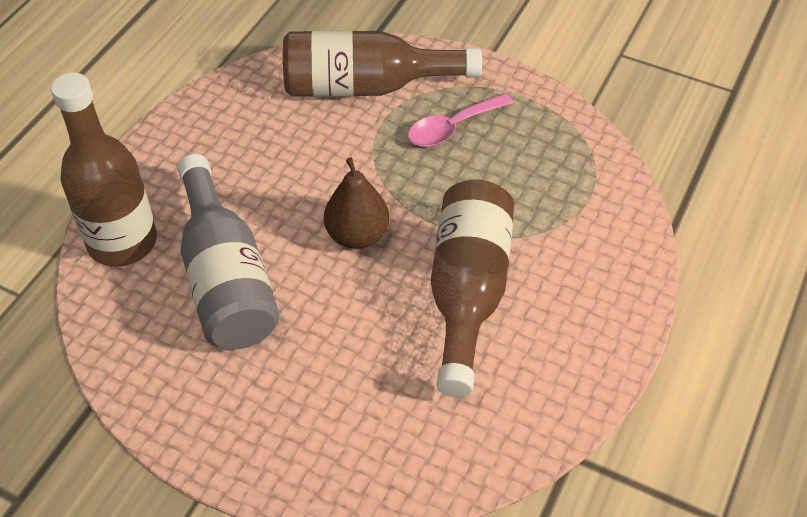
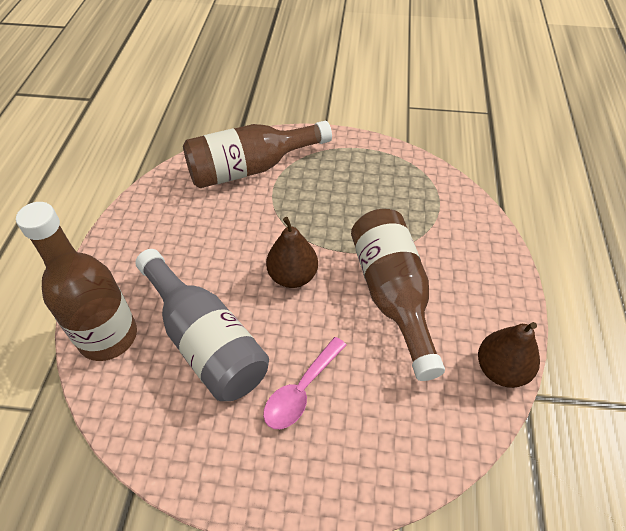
camera: 20 degrees left, 0 degrees up
pink spoon [408,93,514,147] -> pink spoon moved to [263,337,347,429]
none -> brown pear [478,322,540,388]

